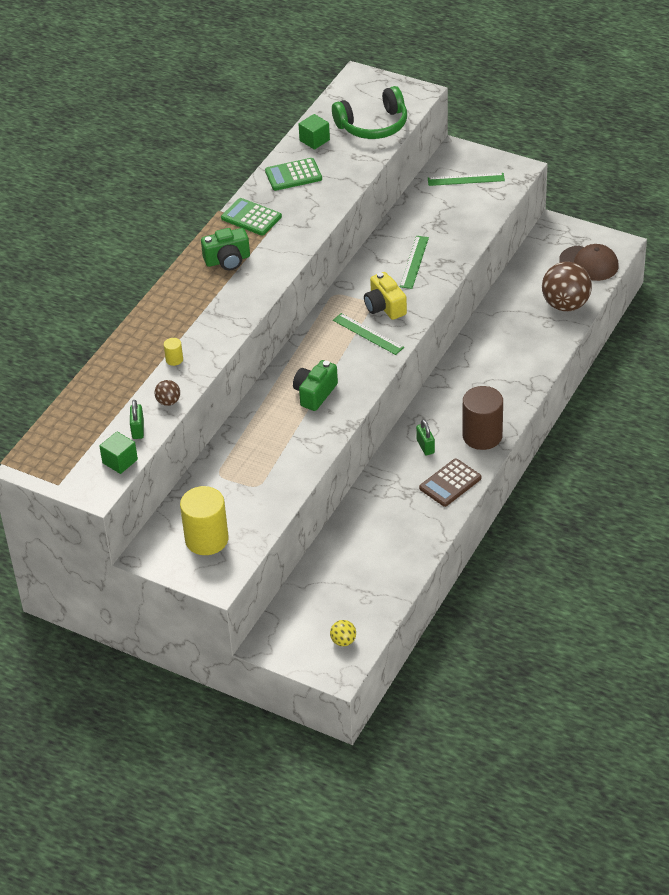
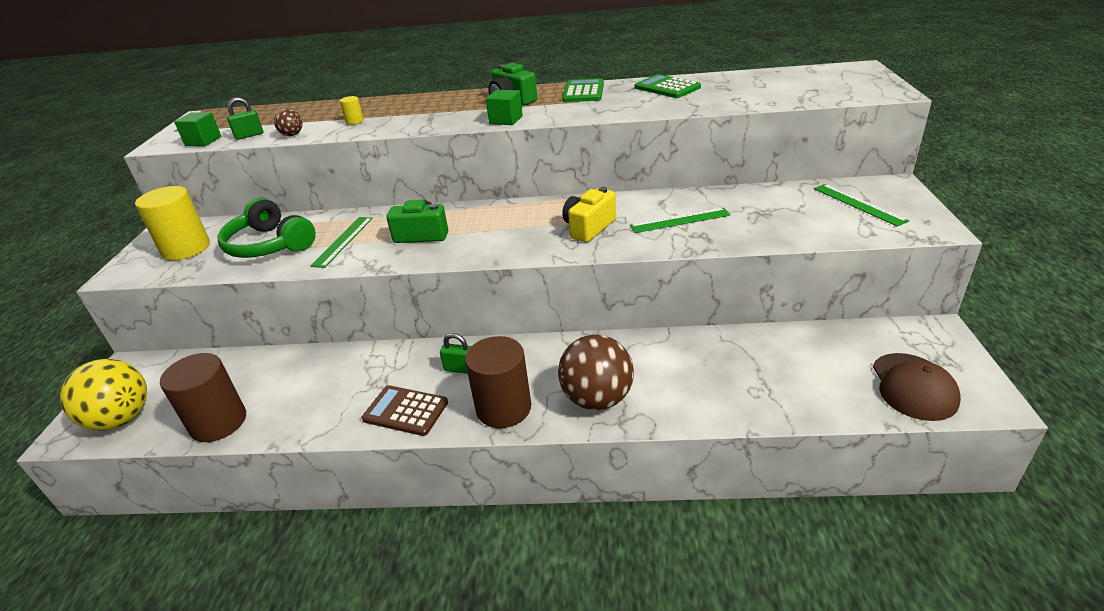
camera: 65 degrees right, 10 degrees down
green cube [299,114,330,150] -> green cube moved to [486,90,523,125]
yellow ball [330,620,356,646] -> yellow ball [60,359,147,431], size x2.18
green headphones [332,86,407,139] -> green headphones moved to [217,198,316,258]
green ruler [333,313,404,355] -> green ruler moved to [310,217,373,268]
green padlock [416,419,435,455] -> green padlock turned 60 degrees clockwise [440,333,471,374]
brown ball [542,262,592,311] -> brown ball moved to [558,334,634,410]
none -> brown cylinder [160,353,246,442]

